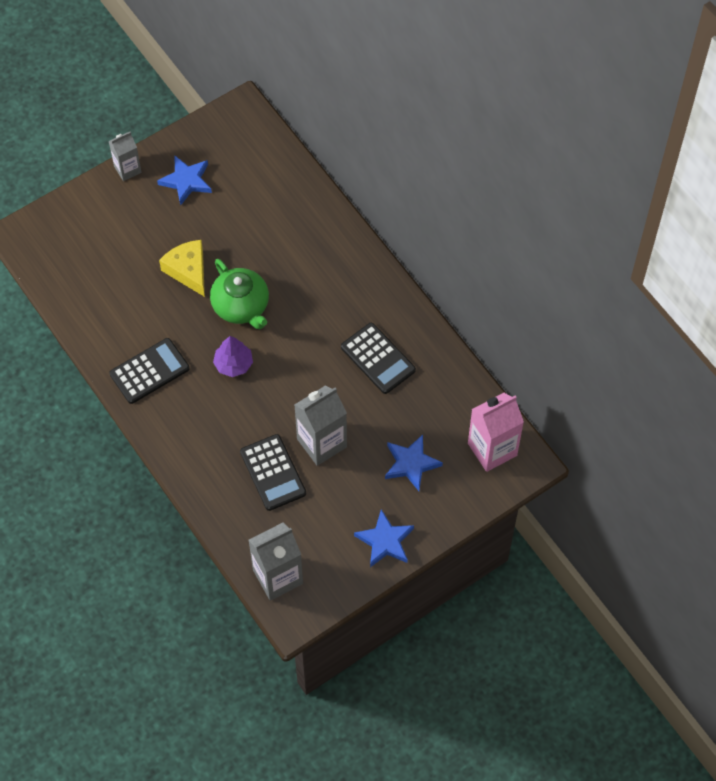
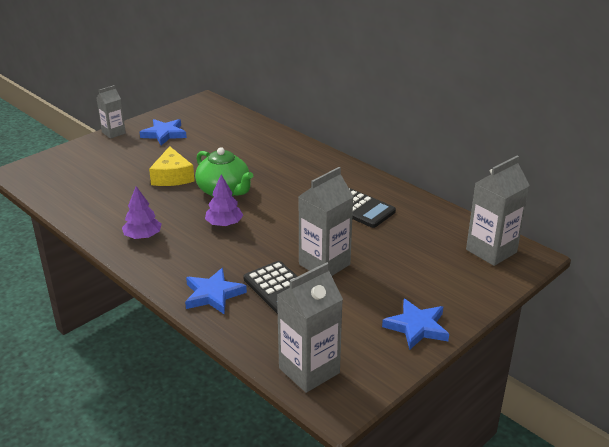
camera: 10 degrees left, 30 degrees down
black calculator [109,338,190,404] -> purple tree [122,186,161,239]
yellow cheese [159,240,205,297] -> yellow cheese turned 150 degrees counterclockwise [149,146,195,186]
blue star [385,434,443,491] -> blue star moved to [185,268,247,314]
pink carton [468,393,524,472] -> grey carton [466,156,530,266]

